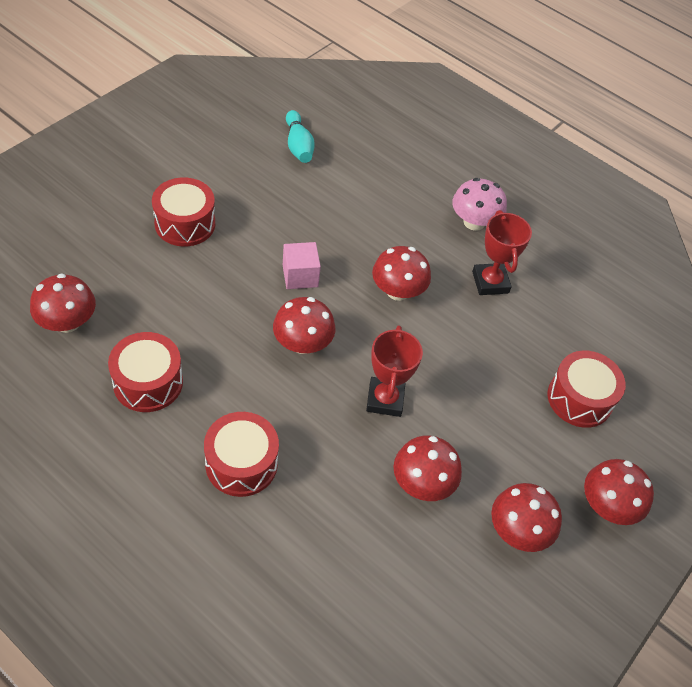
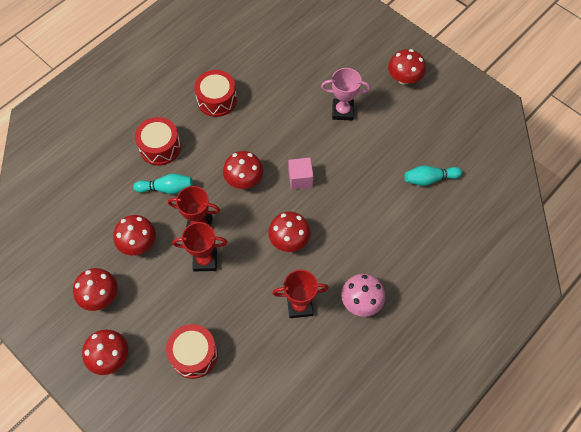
camera: 100 degrees right, 10 degrees up
red mushroom [30,273,96,333] -> red mushroom moved to [388,49,426,85]
red drum [152,178,215,246] -> pink trophy [321,68,370,120]
none -> turquoise bowling pin [133,174,193,194]
none -> red trophy [172,222,228,272]

